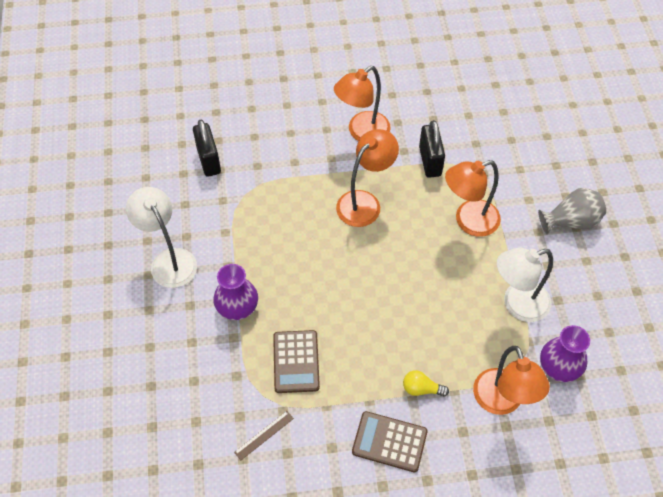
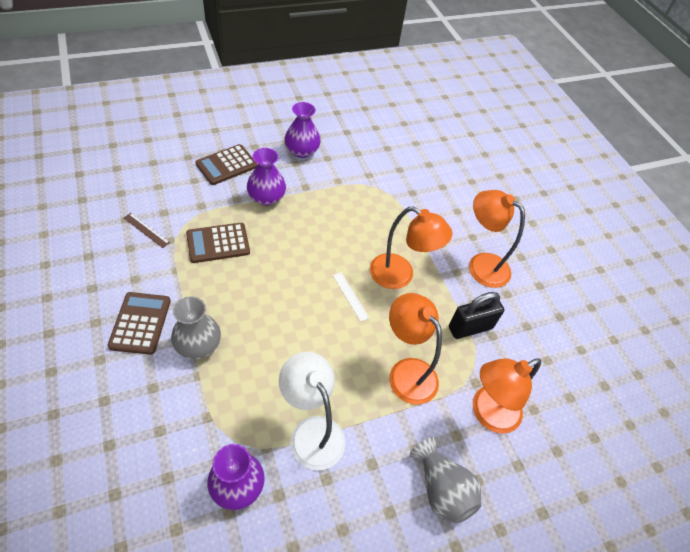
camera: 70 degrees right, 5 degrees down
white lamp [126,187,197,288] -> purple vase [284,102,321,158]
black padlock [193,120,221,177] -> none
yellow light bulb [403,370,449,396] -> grey vase [171,296,221,359]
orange lamp [473,346,550,415] -> orange lamp moved to [473,358,541,434]
none -> brown calculator [195,144,257,185]
none -> white ruler [333,272,369,322]

